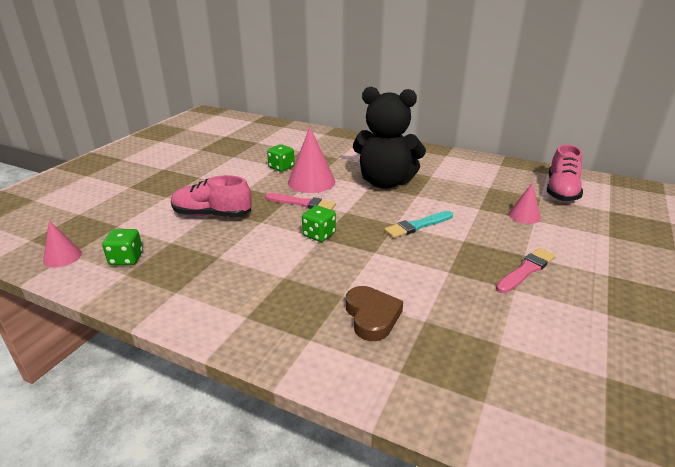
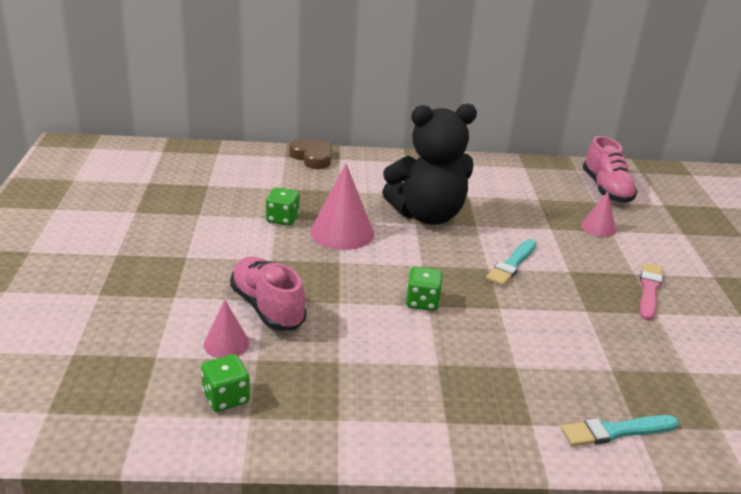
camera: 30 degrees left, 0 degrees up
pink cone [43,221,82,268] -> pink cone moved to [204,300,249,358]
pink shoe [171,175,252,217] -> pink shoe turned 75 degrees clockwise [230,257,307,331]
pink brush [265,193,336,210] -> none
brown heart [346,286,403,341] -> brown heart moved to [290,139,332,169]
none -> turquoise brush [561,415,679,446]

